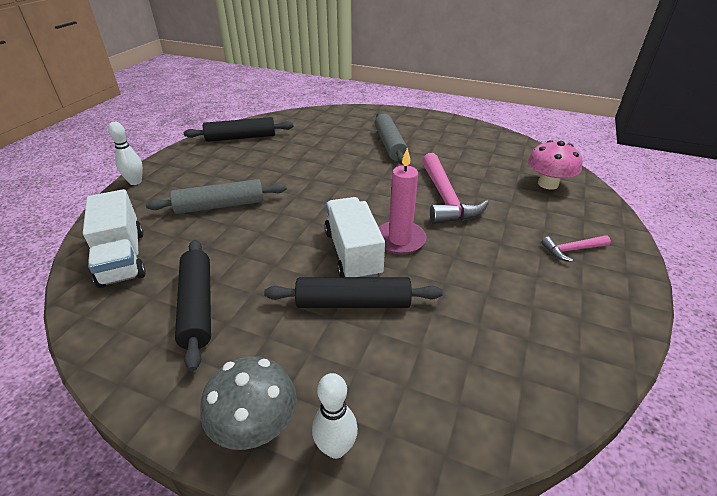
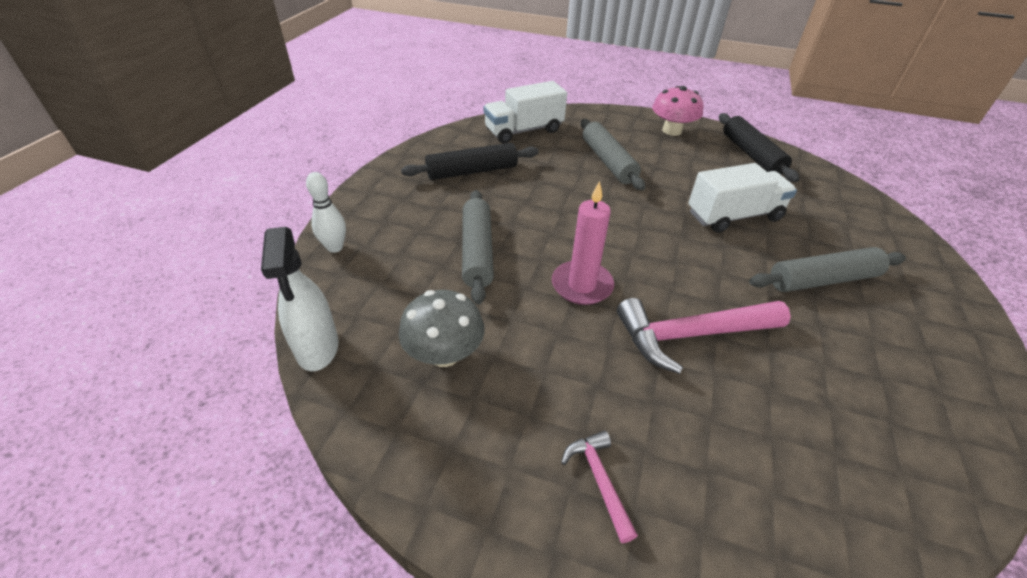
camera: 85 degrees right, 5 degrees up
white bowling pin [108,122,143,185] -> none
grey mushroom [200,357,297,450] -> grey mushroom moved to [399,290,485,367]
black rolling pin [264,277,443,308] -> grey rolling pin [462,190,494,305]
white truck [324,197,385,277] -> white truck moved to [688,163,797,233]
pink mushroom [528,140,582,190] -> pink mushroom moved to [652,86,703,136]
none -> white spray bottle [261,227,339,371]

